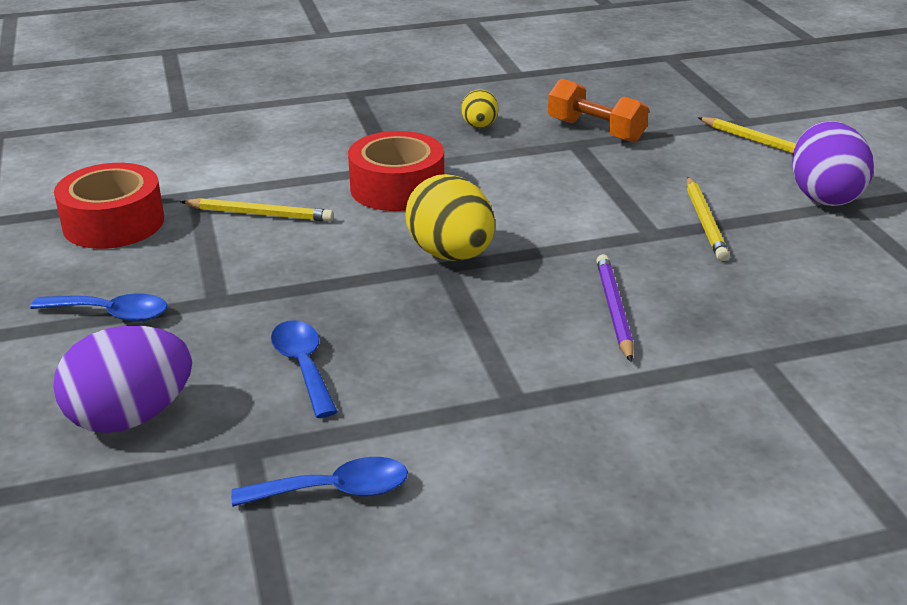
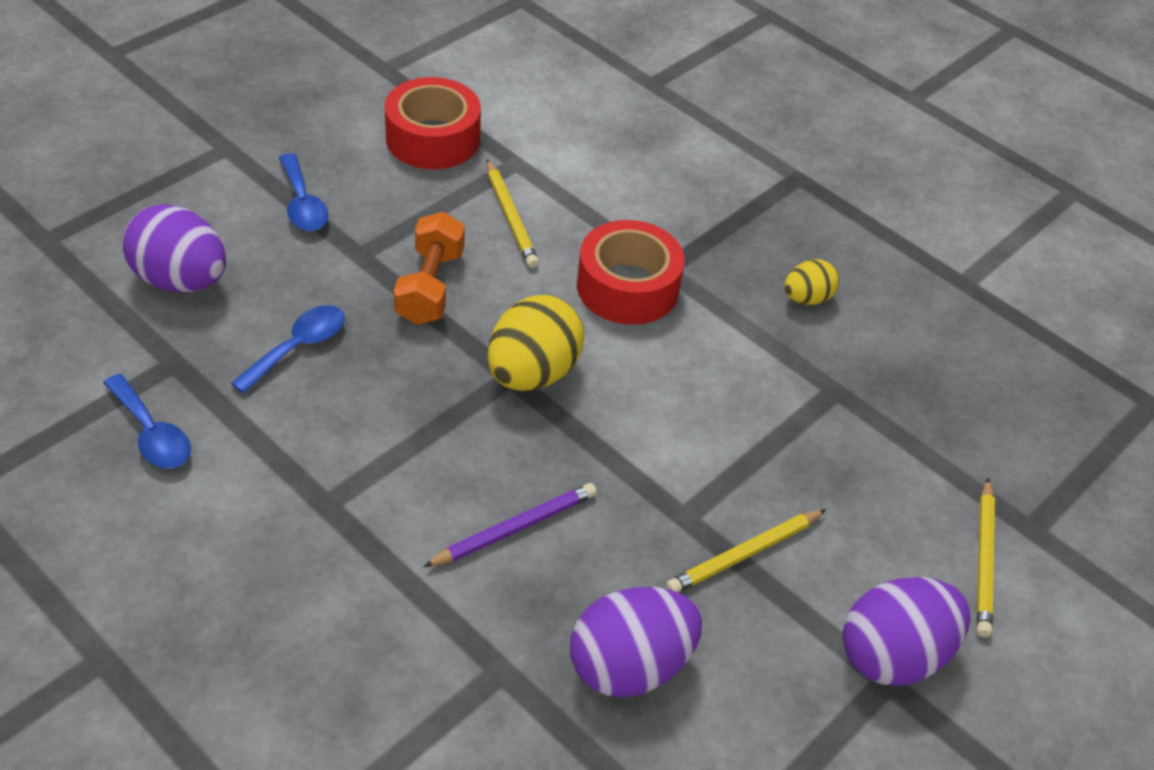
camera: 55 degrees right, 15 degrees up
orange dumbbell [548,79,649,143] -> orange dumbbell moved to [394,212,465,325]
none -> purple egg [570,587,702,697]

